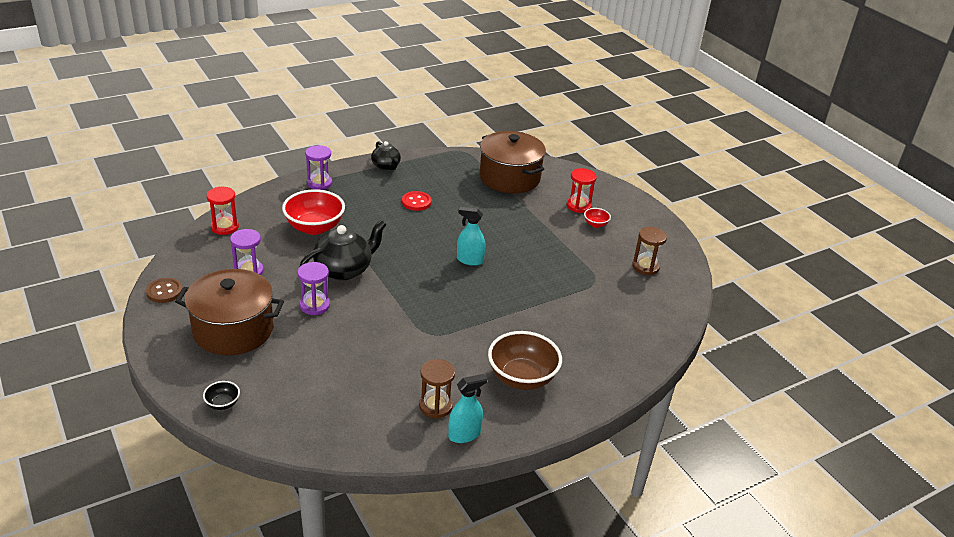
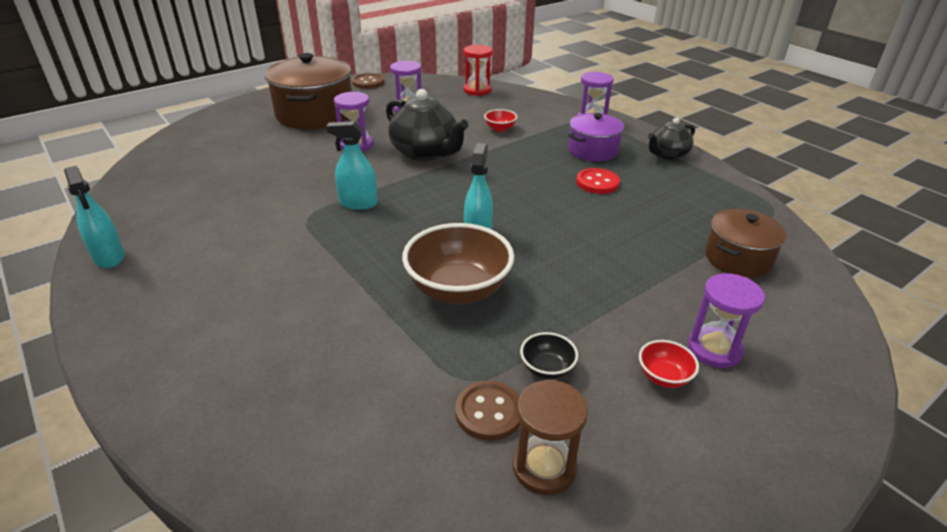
camera: 85 degrees right, 0 degrees up
black bowl [203,381,240,410] -> black bowl moved to [520,332,578,379]
red bowl [282,189,345,235] -> red bowl [484,109,517,132], size x0.46
brown hourglass [419,359,455,418] -> none
brown pot [480,131,546,193] -> brown pot [705,209,787,277], size x0.59
brown bowl [488,331,562,390] -> brown bowl moved to [402,223,514,304]
red hourglass [567,168,597,213] -> purple hourglass [688,273,765,368]
none -> turquoise spray bottle [326,121,378,210]
none -> brown button [455,381,521,441]
none -> purple pot [568,113,624,161]

